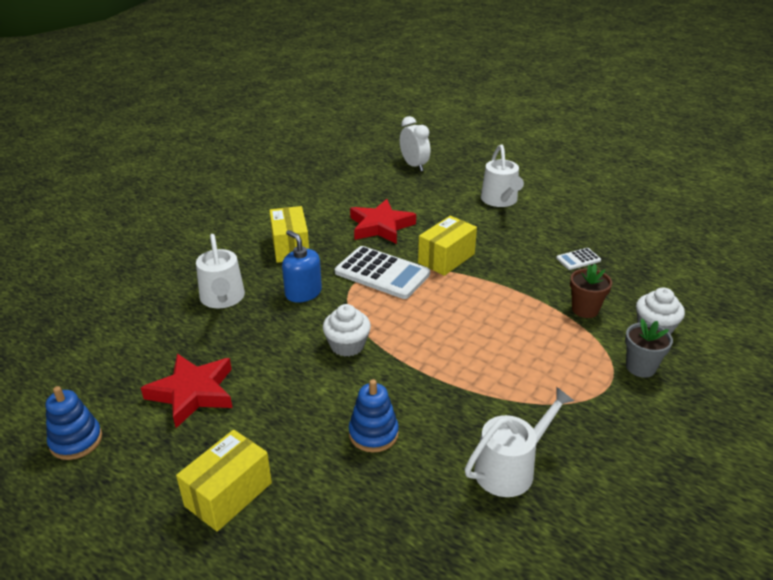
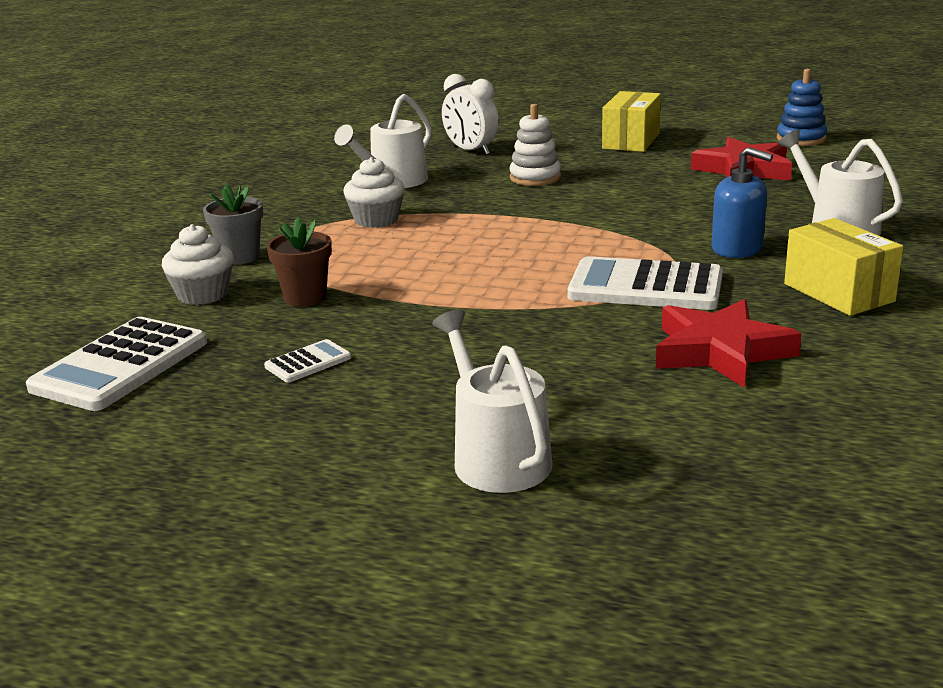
camera: 165 degrees right, 10 degrees down
white cupcake [323,304,371,357] -> white cupcake moved to [343,157,405,228]
blue stacking toy [349,379,399,452] -> white stacking toy [510,104,561,186]
white clock [400,116,430,171] -> white clock moved to [442,74,499,155]
yellow box [418,216,477,276] -> none
none -> white calculator [26,317,207,411]

